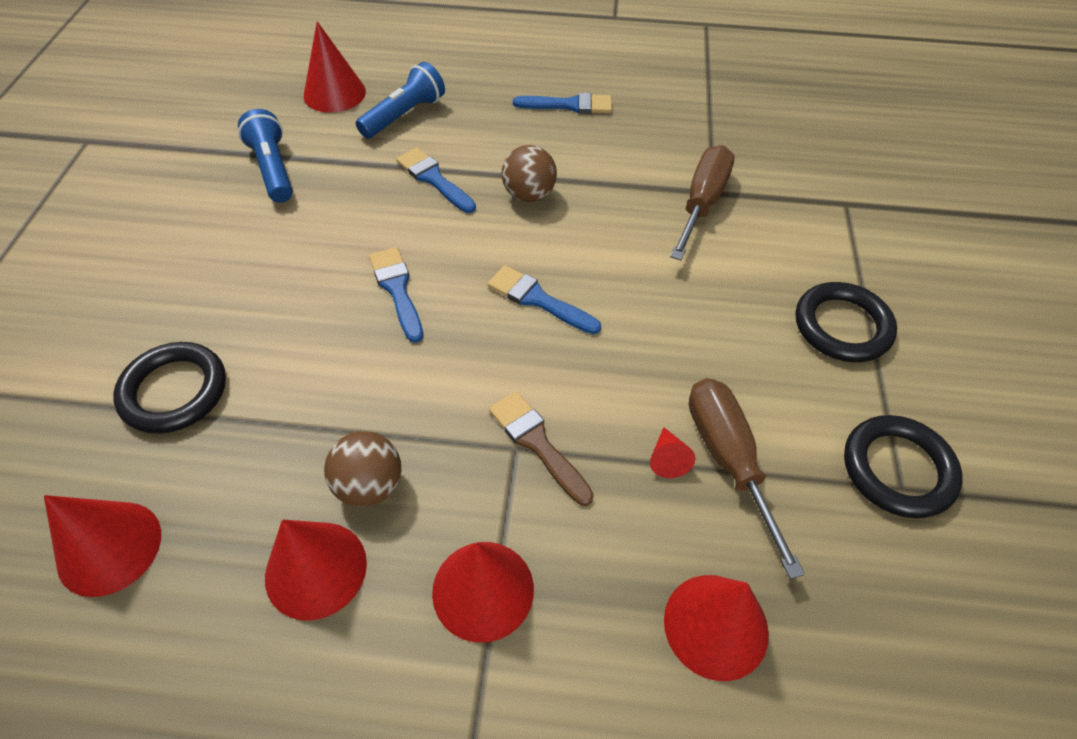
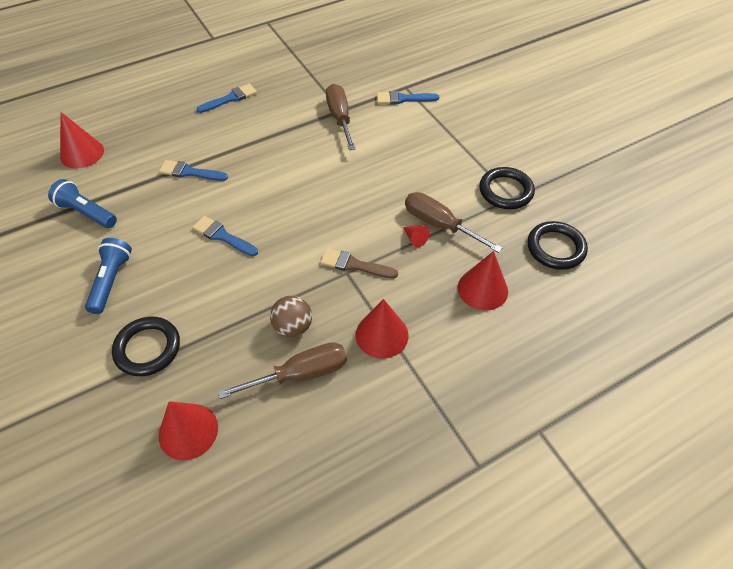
camera: 35 degrees left, 0 degrees up
red cone [265,519,367,620] -> brown screwdriver [217,342,347,399]
blue flashlight [356,62,445,138] -> blue flashlight moved to [85,238,132,314]
blue brush [487,265,601,334] -> blue brush moved to [377,91,439,104]
brown ball [502,145,557,202] -> none
black ring [796,282,897,362] -> black ring moved to [528,221,588,270]

